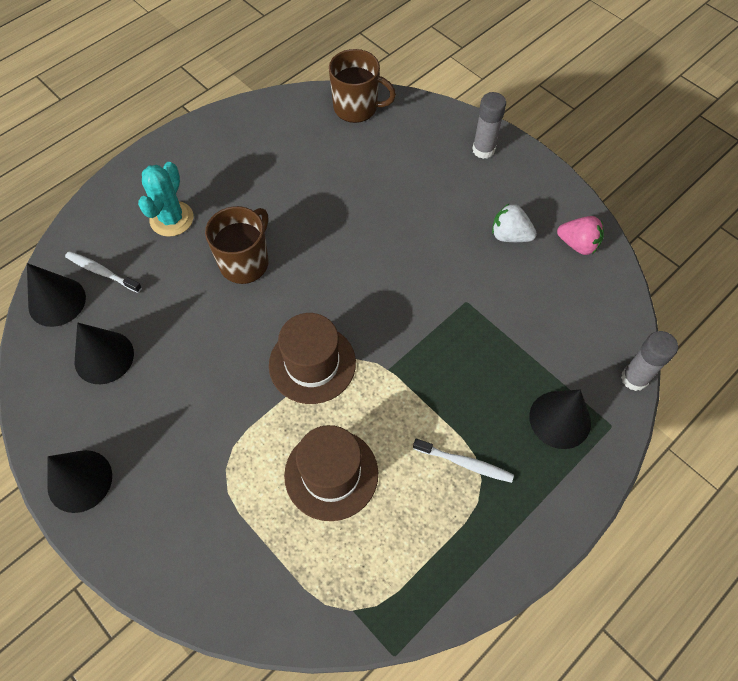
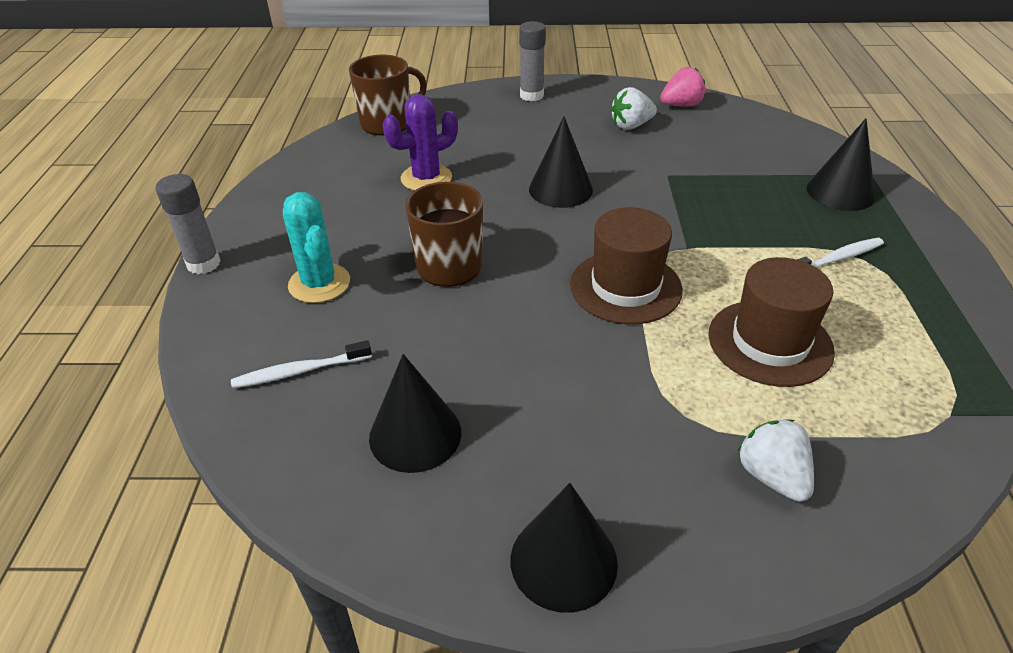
camera: 45 degrees left, 20 degrees down
black cone [27,263,86,327] -> black cone moved to [529,116,593,208]
grey glue stick [621,331,678,391] -> grey glue stick moved to [155,174,221,274]
none -> purple cactus [383,94,458,191]
none -> white strawberry [738,419,814,502]

